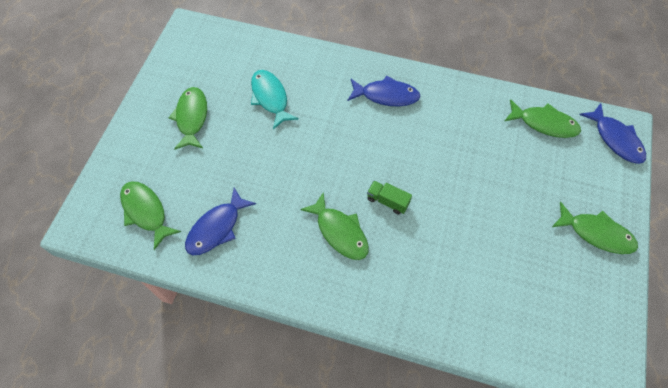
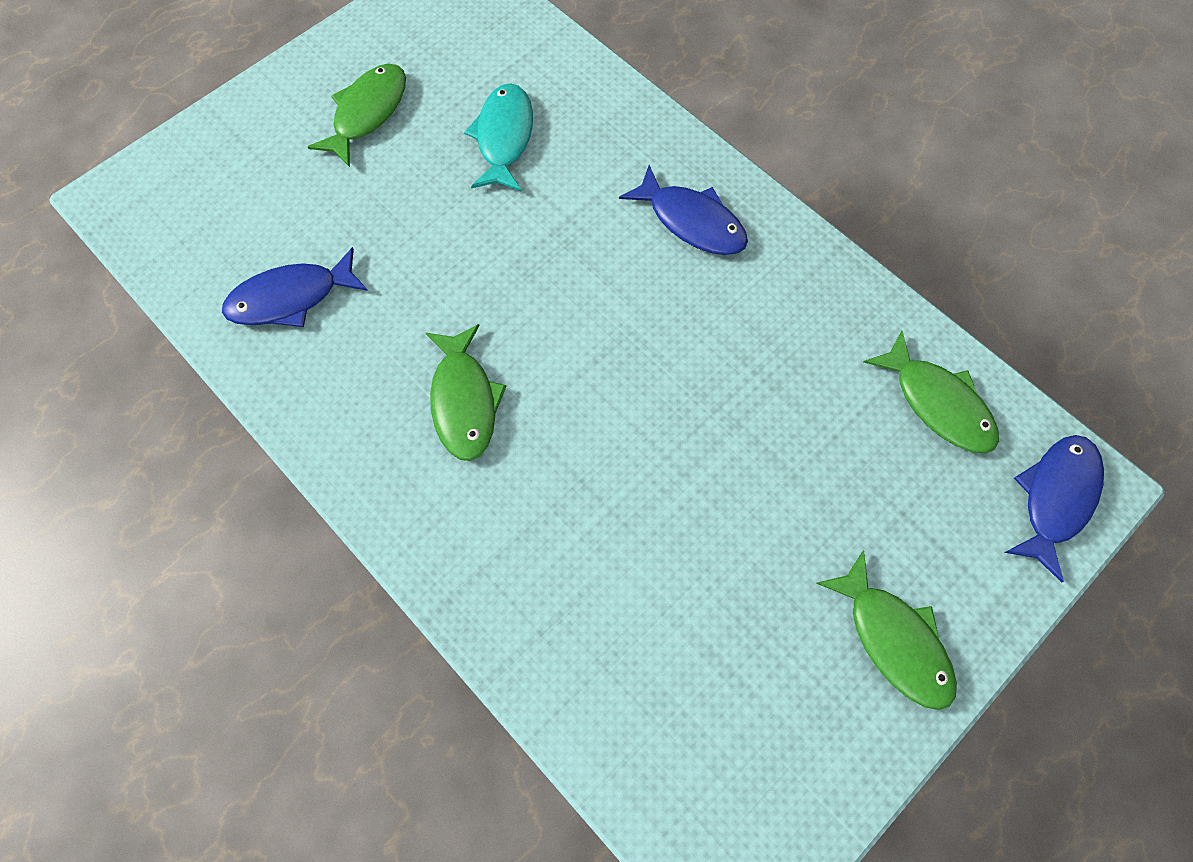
camera: 30 degrees right, 5 degrees up
green fish [120,181,181,250] -> none
green truck [367,181,412,215] -> none
blue fish [579,103,646,164] -> blue fish turned 150 degrees counterclockwise [1004,435,1104,583]

